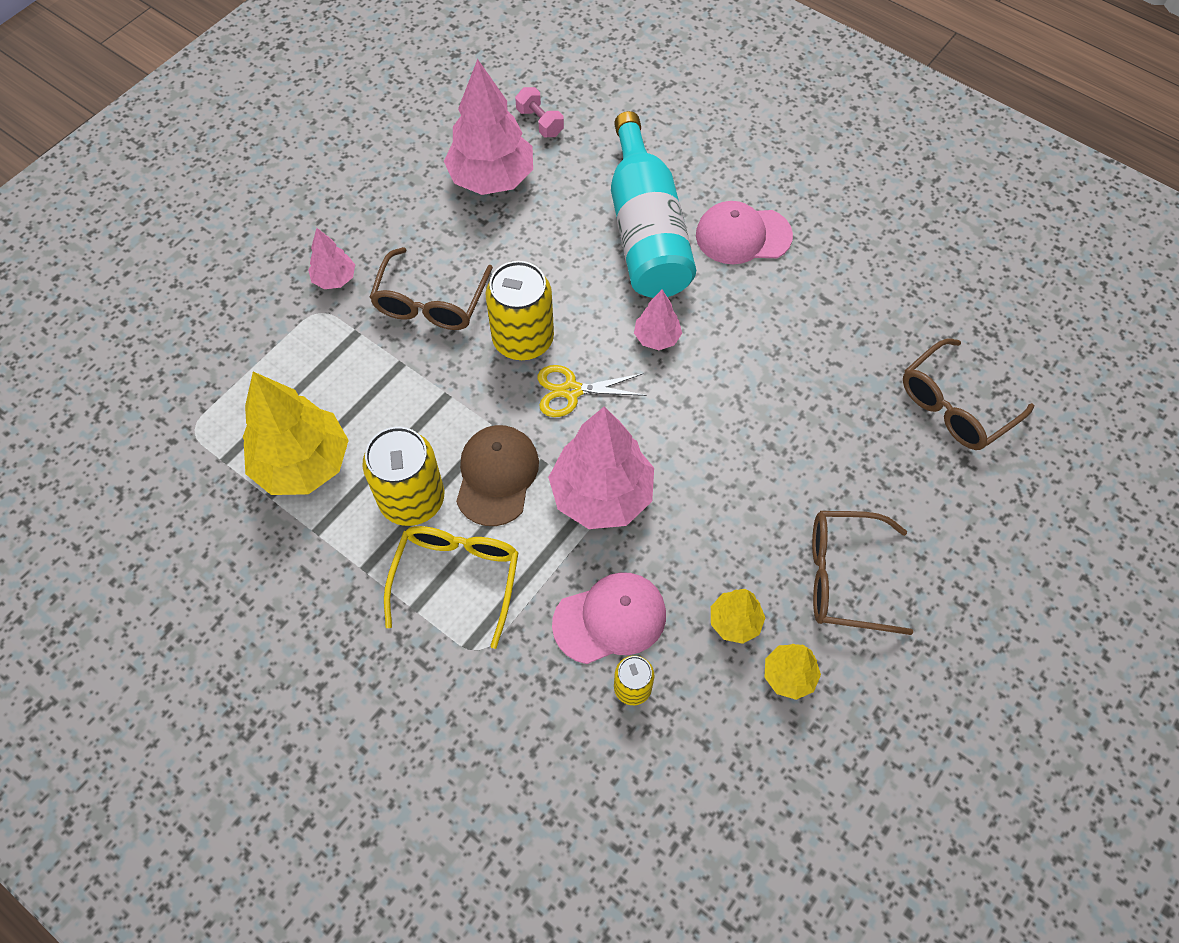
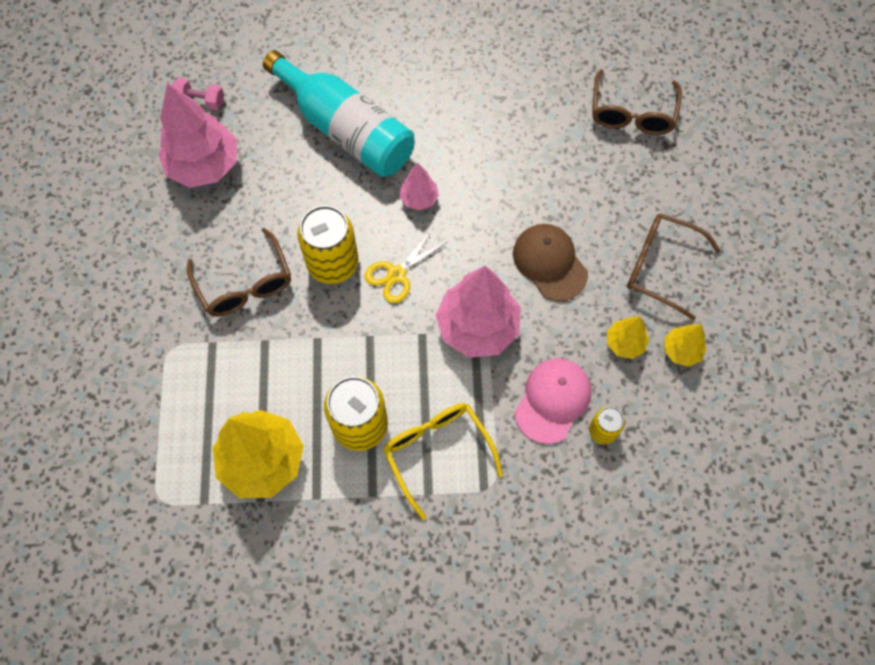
camera: 40 degrees left, 5 degrees up
pink tree [308,228,355,289] -> none
brown cap [456,425,539,526] -> brown cap moved to [513,224,588,301]
pink cap [696,201,793,264] -> none
brown glasses [812,511,913,635] -> brown glasses turned 60 degrees clockwise [627,213,721,320]

